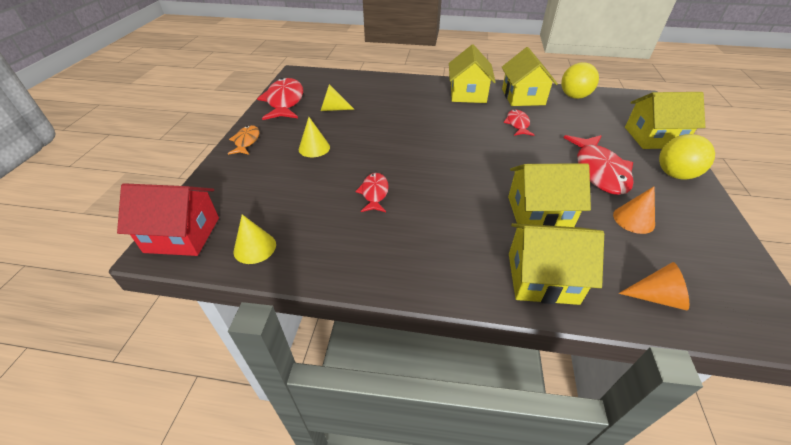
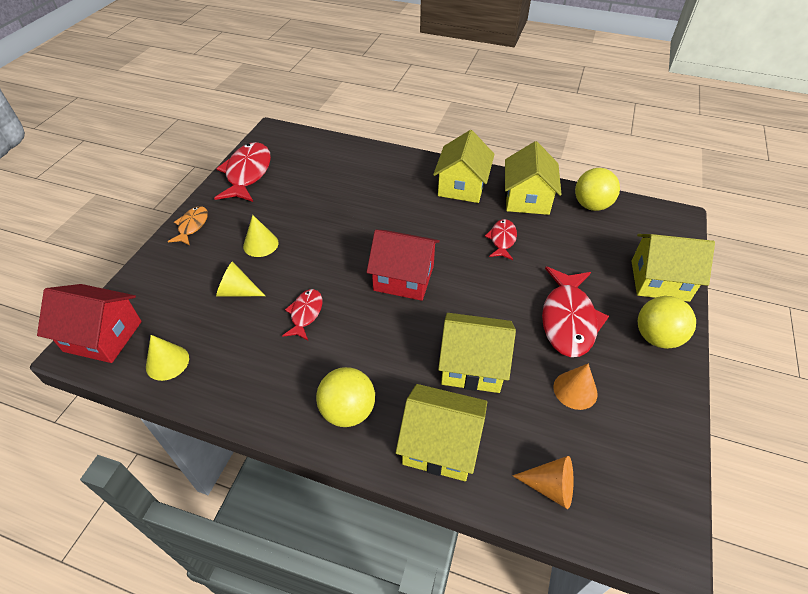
camera: 10 degrees right, 5 degrees up
yellow cone [321,84,355,111] -> yellow cone moved to [216,261,265,297]
none -> yellow ball [316,367,375,427]
none -> red house [367,230,440,301]

